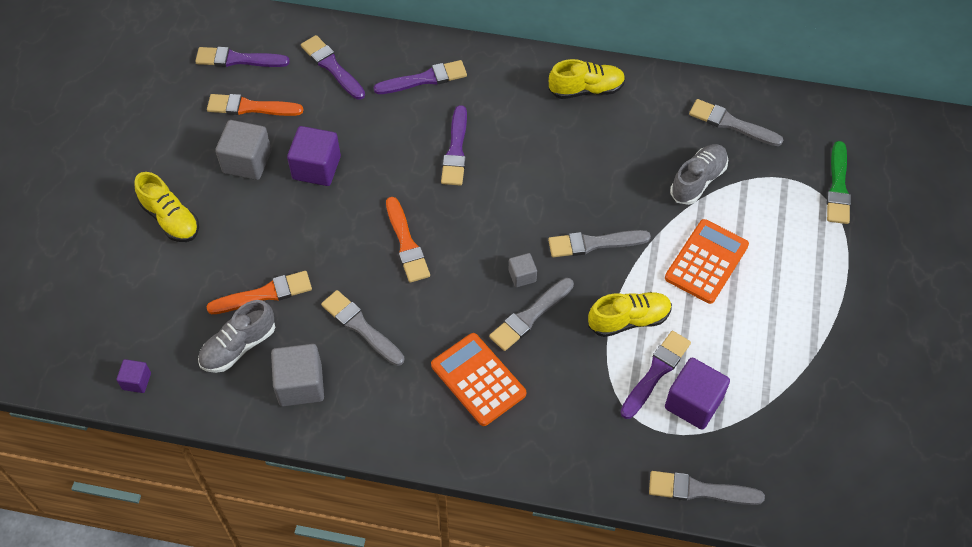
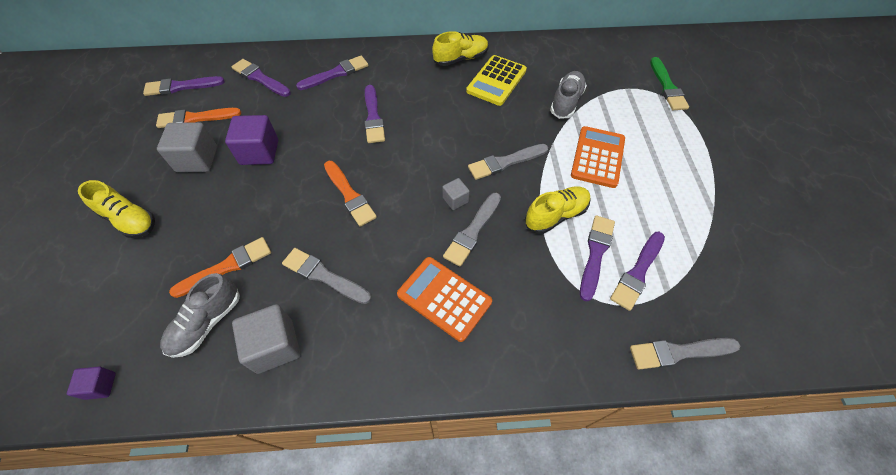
camera: 15 degrees left, 0 degrees up
purple cube [665,358,730,430] -> purple brush [610,232,665,311]
grey brush [689,99,783,146] -> none
none -> yellow calculator [466,55,527,106]

